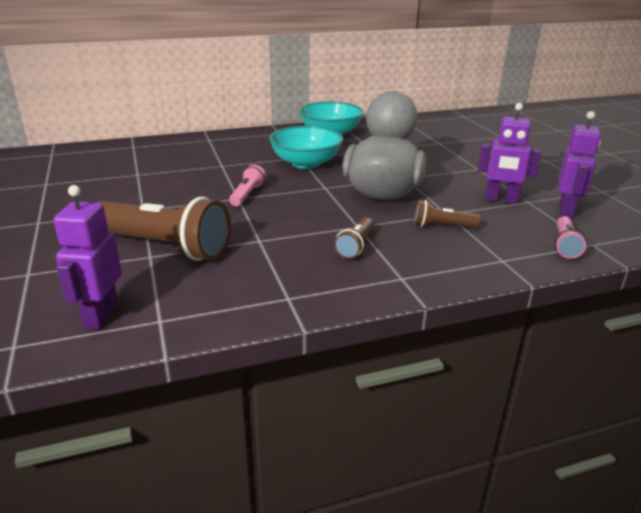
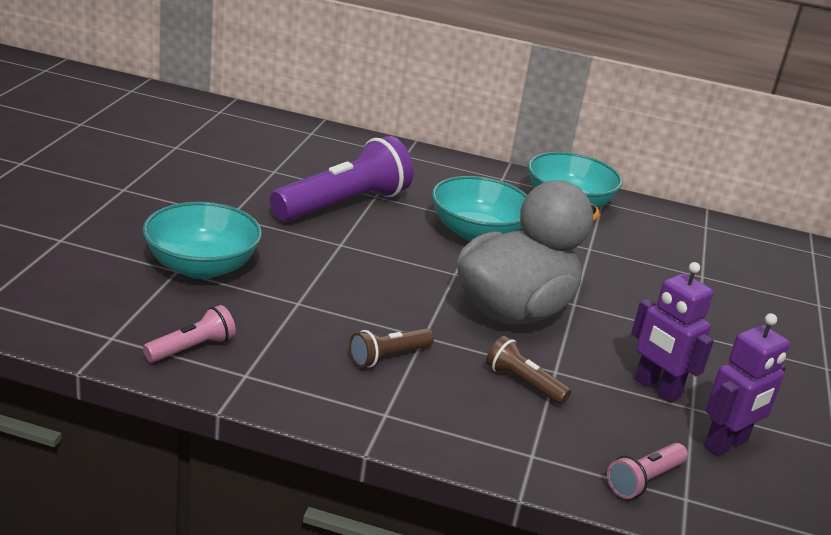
camera: 30 degrees right, 0 degrees up
purple robot [53,185,122,329] -> none
brown flashlight [97,197,231,261] -> turquoise bowl [143,202,262,279]
pink flashlight [229,165,266,206] -> pink flashlight moved to [143,305,236,363]
none -> purple flashlight [270,136,414,222]

